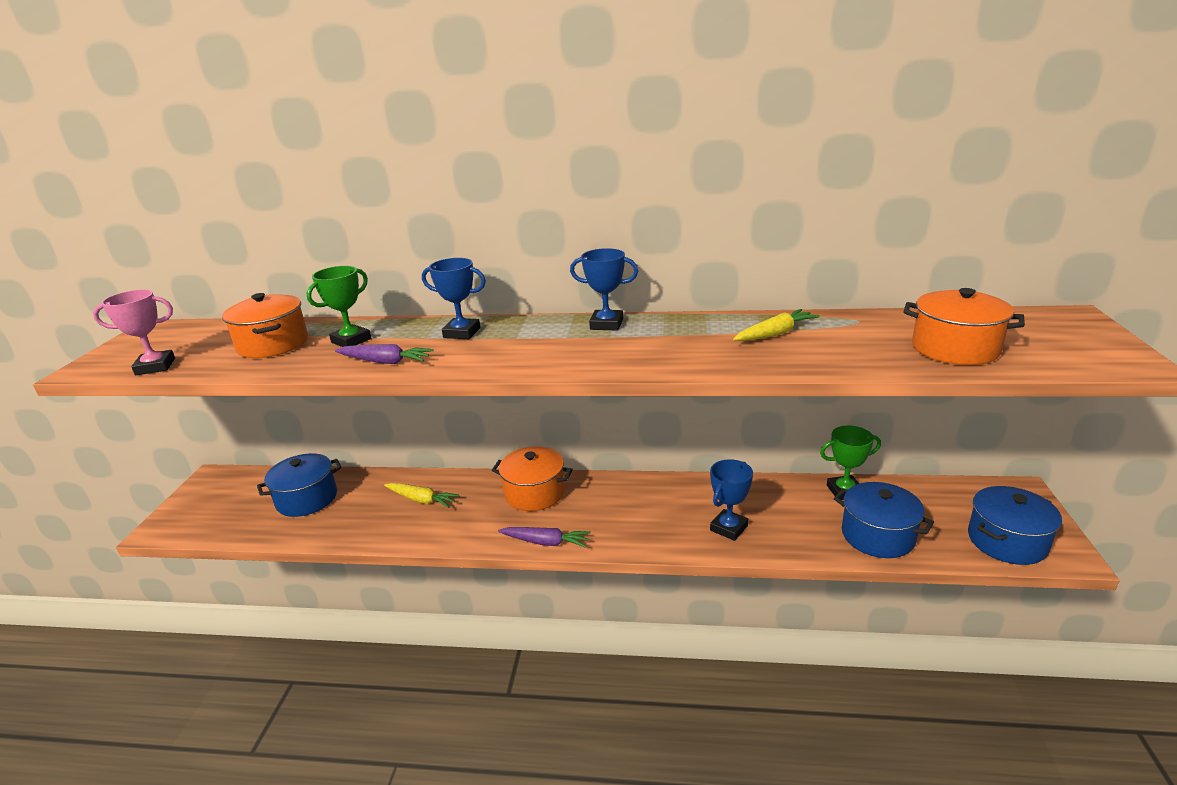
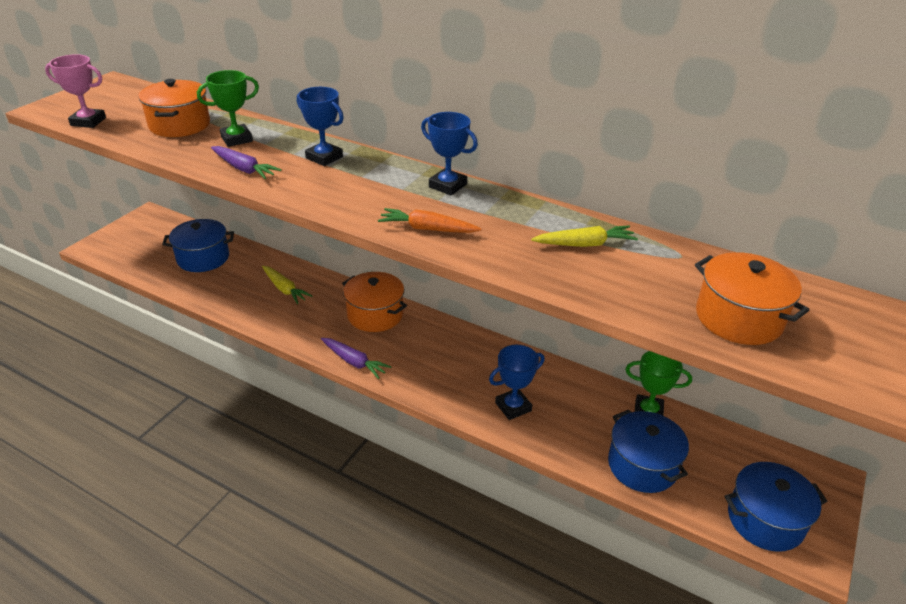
camera: 20 degrees right, 10 degrees up
none -> orange carrot [378,208,482,233]

